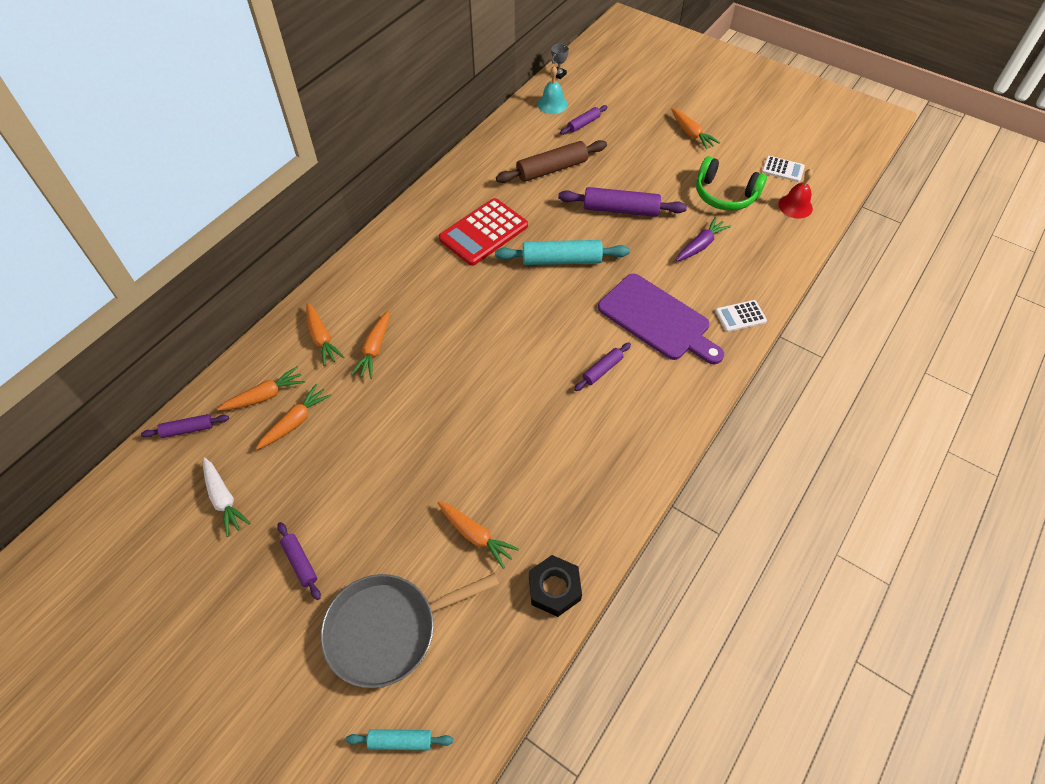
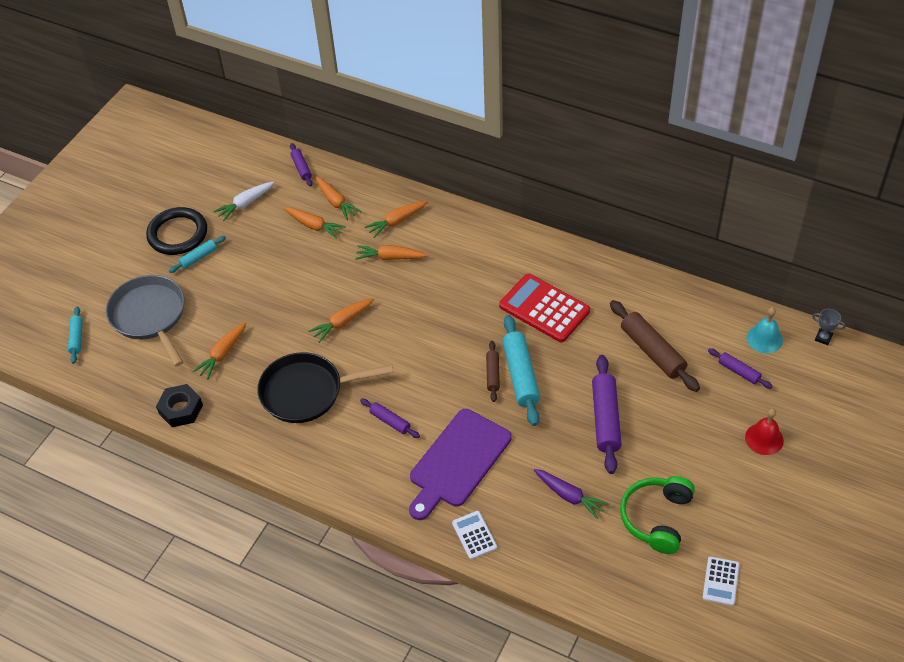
camera: 85 degrees right, 5 degrees down
purple rolling pin [277,522,321,600] -> turquoise rolling pin [169,236,226,273]
orange carrot [671,108,720,149] -> orange carrot moved to [308,298,374,343]
red bell [778,169,813,219] -> red bell moved to [745,408,784,455]
none -> black ring [146,207,207,255]
none -> black pan [257,352,393,423]
none -> brown rolling pin [486,341,500,402]

